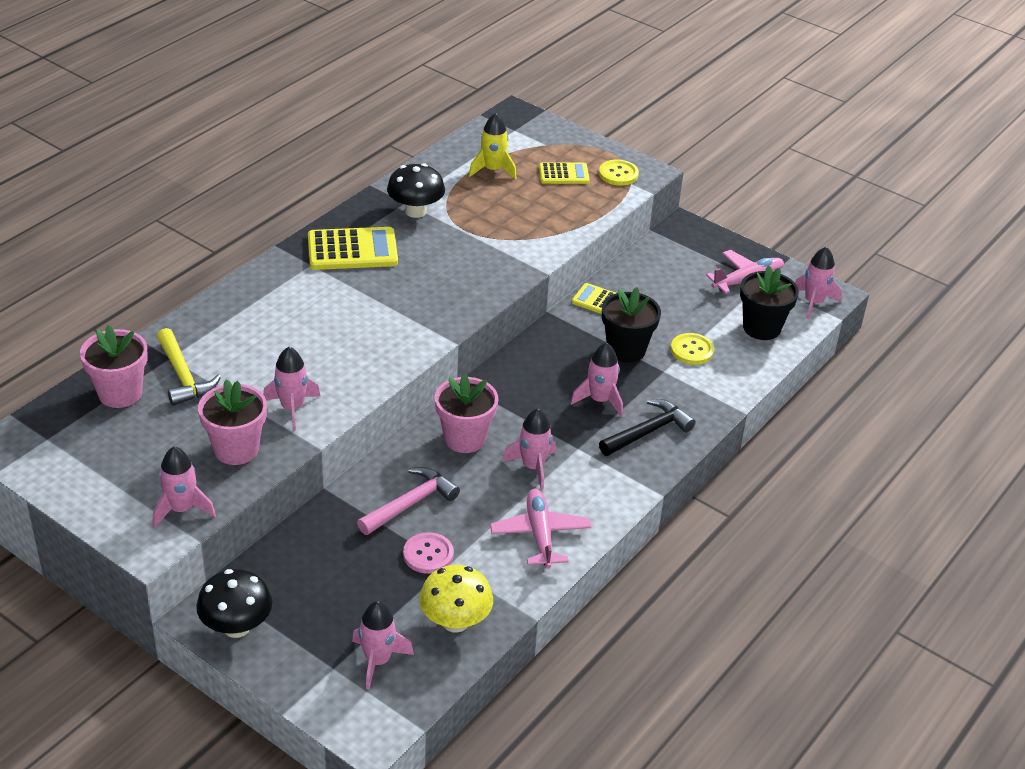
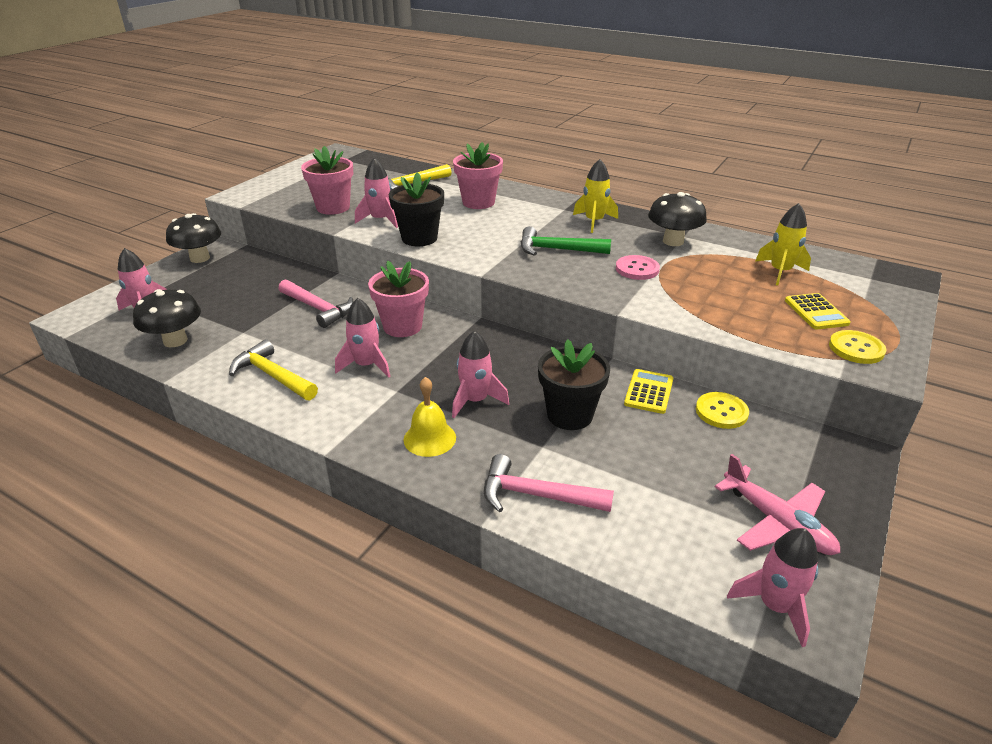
camera: 85 degrees right, 5 degrees down
pink flower pot [80,325,148,408] -> pink flower pot moved to [453,142,503,209]
pink rocket [153,447,216,528] -> none
yellow calculator [308,227,398,270] -> yellow rocket [573,159,618,233]
pink button [403,532,454,574] -> pink button moved to [616,255,660,280]
yellow mushroom [419,565,493,633] -> black mushroom [133,289,201,347]
pink plane [490,489,591,568] -> yellow hammer [229,339,318,400]
black hammer [599,399,696,456] -> yellow bell [404,377,456,457]
yellow button [671,333,714,365] -> yellow button moved to [696,392,749,429]
black flower pot [740,266,799,340] -> black flower pot moved to [389,172,444,246]
none -> pink hammer [484,454,614,513]
none -> green hammer [521,226,611,256]

